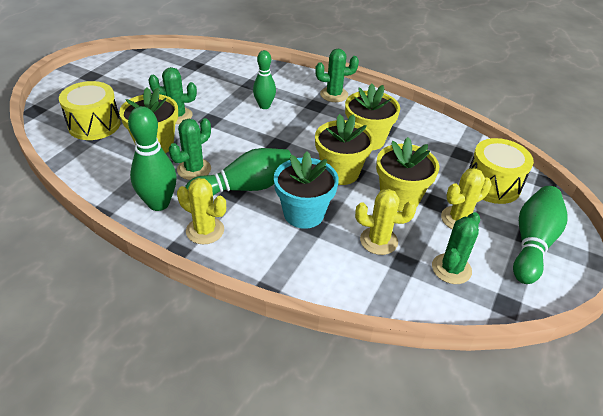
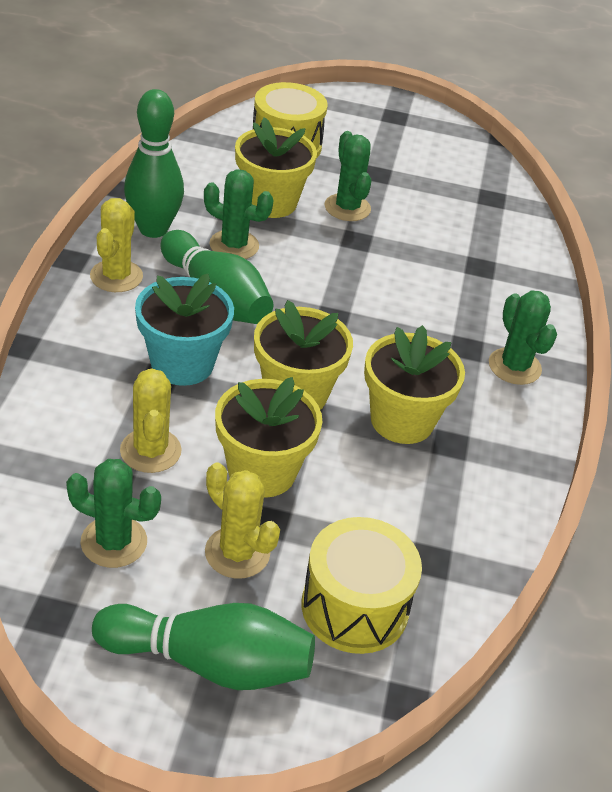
camera: 70 degrees right, 0 degrees up
green bowling pin [253,50,276,109] -> none

